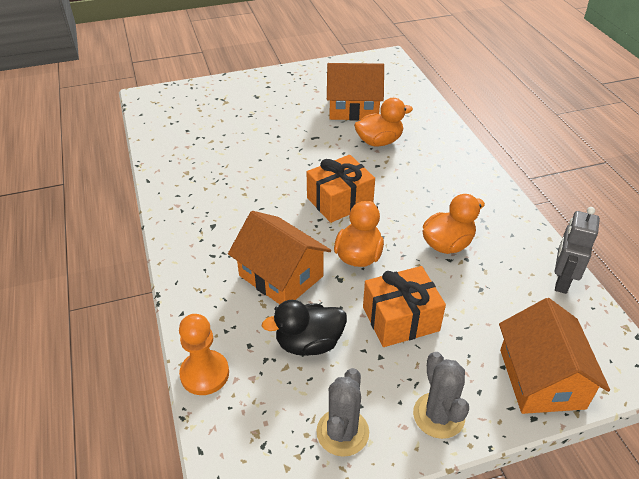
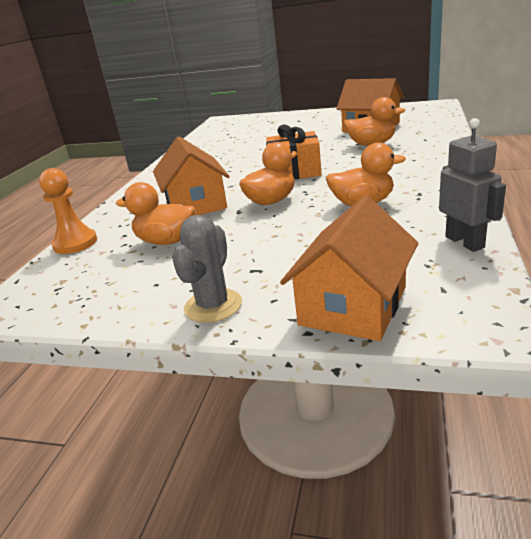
camera: 35 degrees right, 15 degrees down
black duck [262,300,347,356] -> orange duck [116,182,196,245]
grey cactus [316,368,369,457] -> none
orange gift [363,266,446,347] -> none
grey robot [555,207,600,294] -> grey robot turned 105 degrees clockwise [439,118,506,252]

